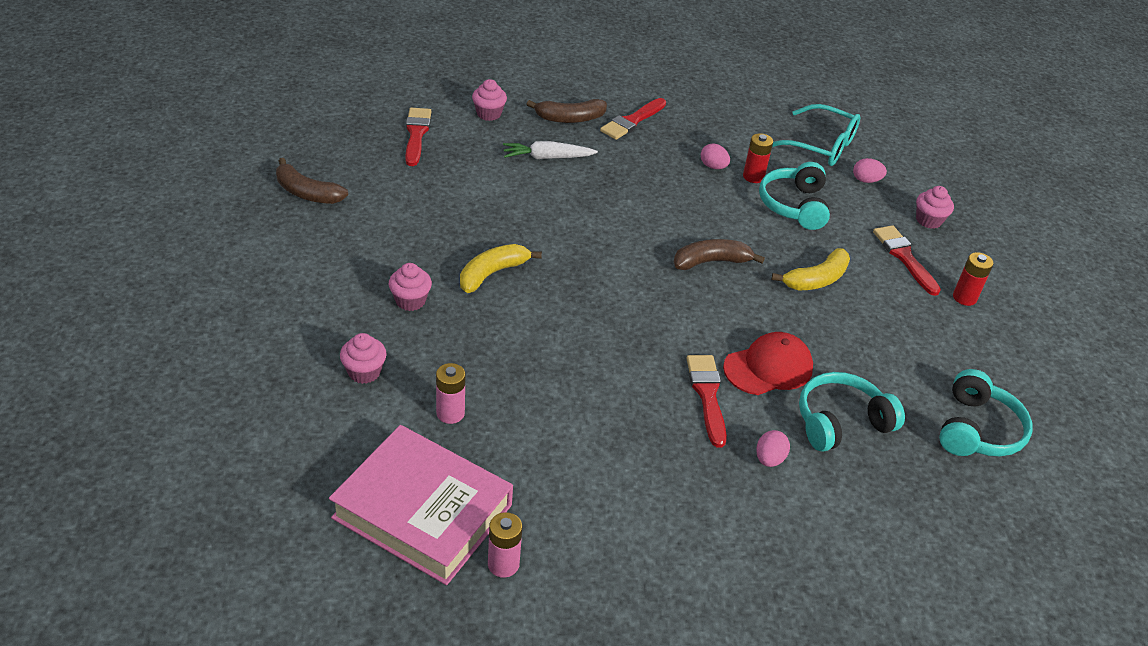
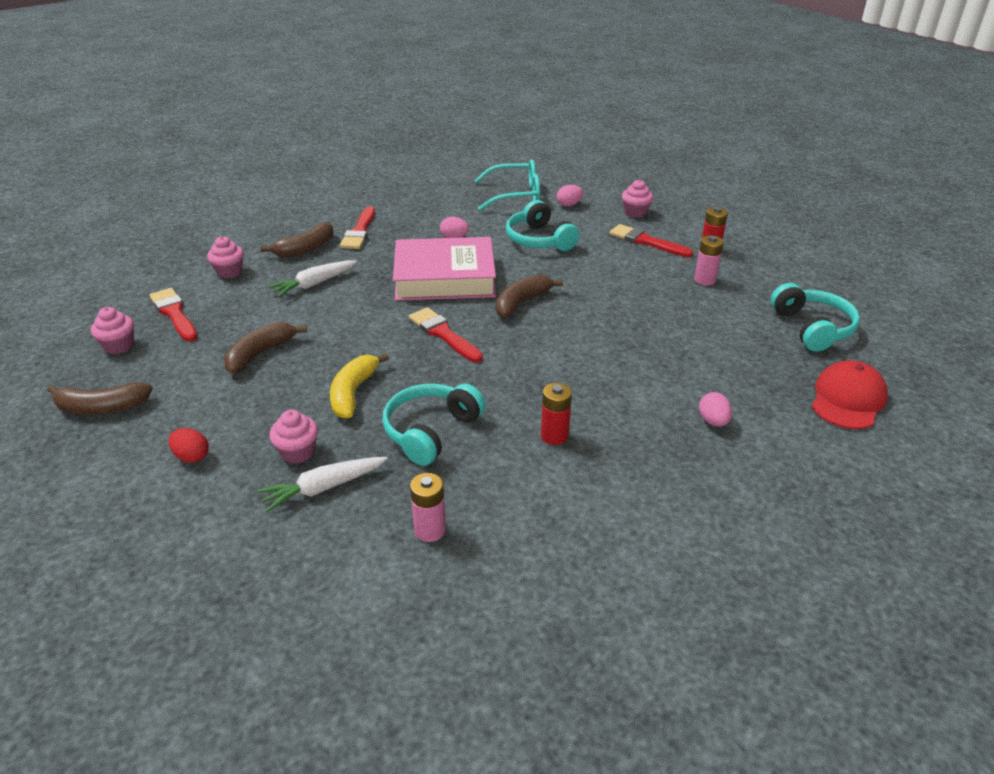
camera: 30 degrees left, 5 degrees down
pink book [329,425,513,585] -> pink book moved to [393,237,496,301]
pink cupcake [340,333,387,384] -> pink cupcake moved to [91,307,134,354]
pink battery [488,512,522,578] -> pink battery moved to [694,235,724,286]
red brush [686,355,727,448] -> red brush moved to [409,307,483,362]
red cap [723,332,813,395] -> red cap moved to [812,360,888,429]
red battery [743,133,773,183] -> red battery moved to [541,383,572,445]
yellow banana [772,248,850,291] -> none
turquoise headphones [799,372,905,452] -> turquoise headphones moved to [382,384,486,466]
none -> red egg [168,428,209,463]
none -> brown banana [224,322,307,374]
none -> white carrot [257,457,388,512]

